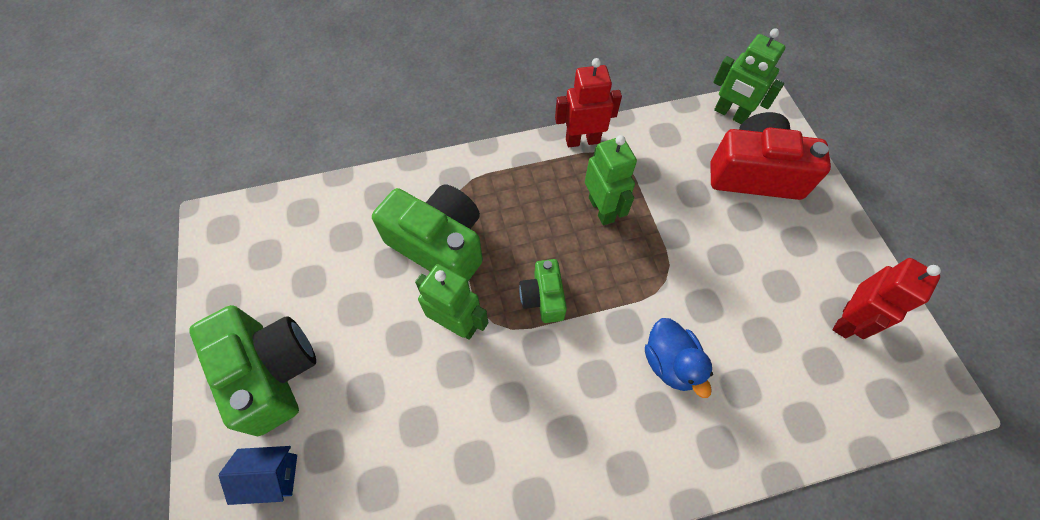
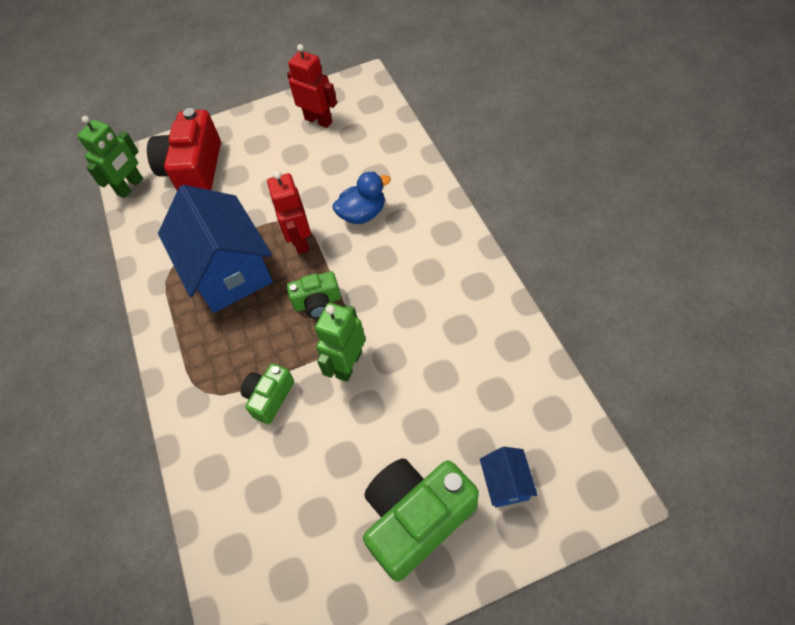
camera: 90 degrees left, 5 degrees down
green camera [372,185,483,281] -> green camera [241,363,294,424], size x0.53
red robot [555,58,622,147] -> red robot moved to [267,171,311,254]
green robot [585,135,637,225] -> blue house [158,185,273,313]

